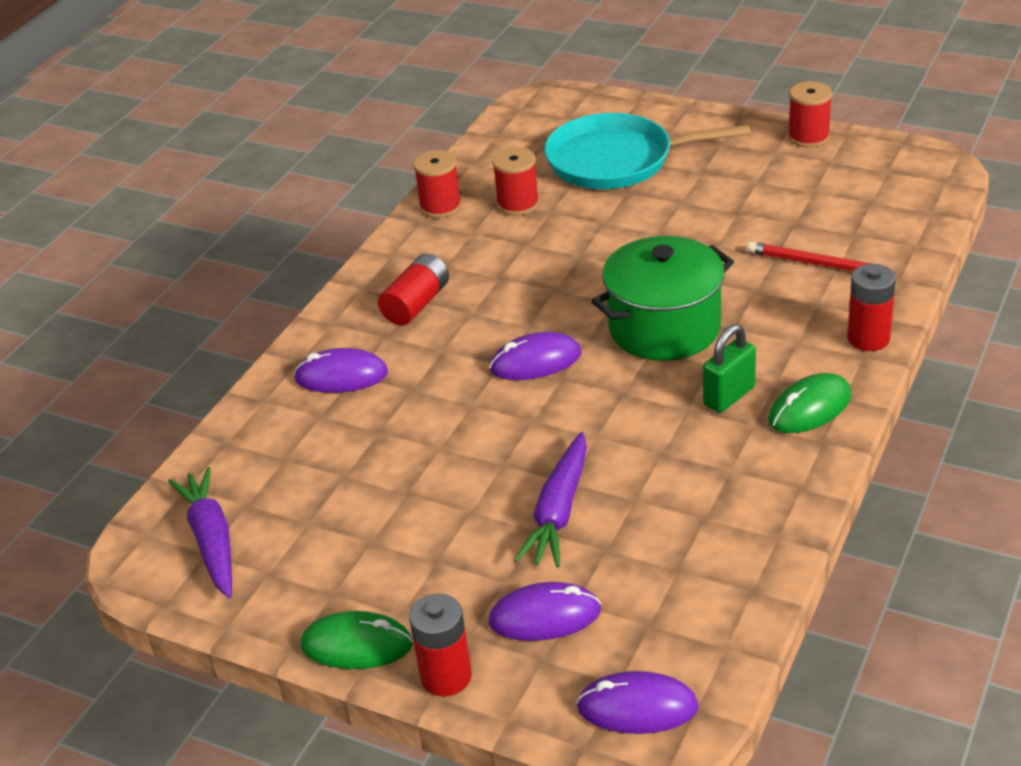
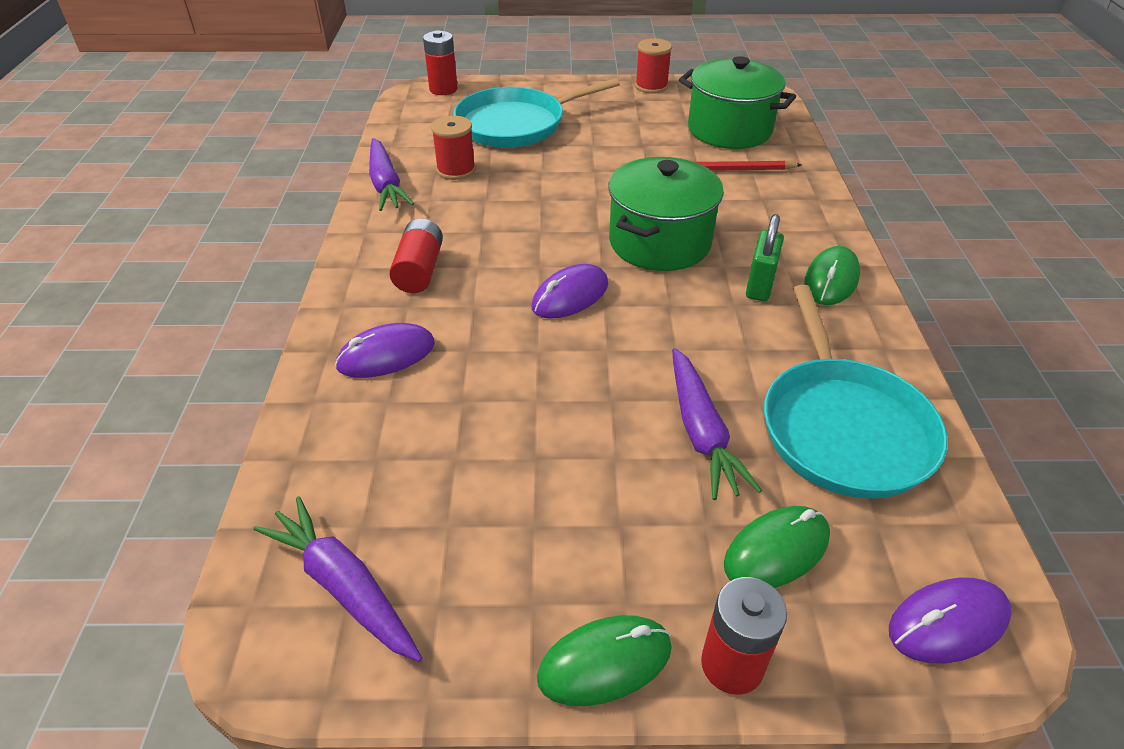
camera: 30 degrees left, 5 degrees up
red spool [413,150,462,218] -> purple carrot [369,138,414,211]
purple mouse [488,582,601,641] -> green mouse [724,506,830,588]
red battery [847,264,896,351] -> red battery moved to [423,30,458,95]
none -> green pot [679,56,796,149]
none -> turquoise pan [764,285,948,499]

